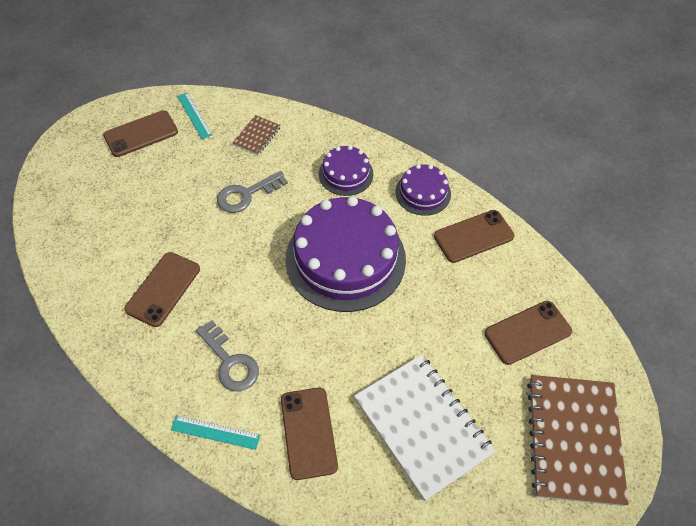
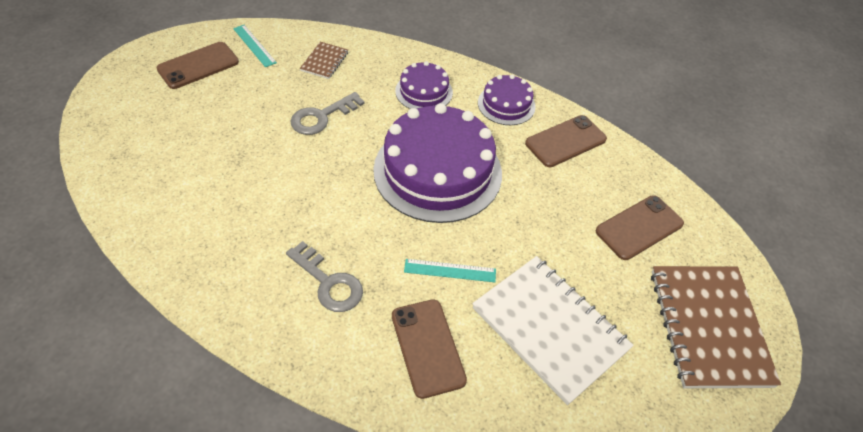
camera: 10 degrees left, 5 degrees down
brown phone [124,252,200,327] -> none
turquoise ruler [171,415,260,450] -> turquoise ruler moved to [404,259,496,282]

